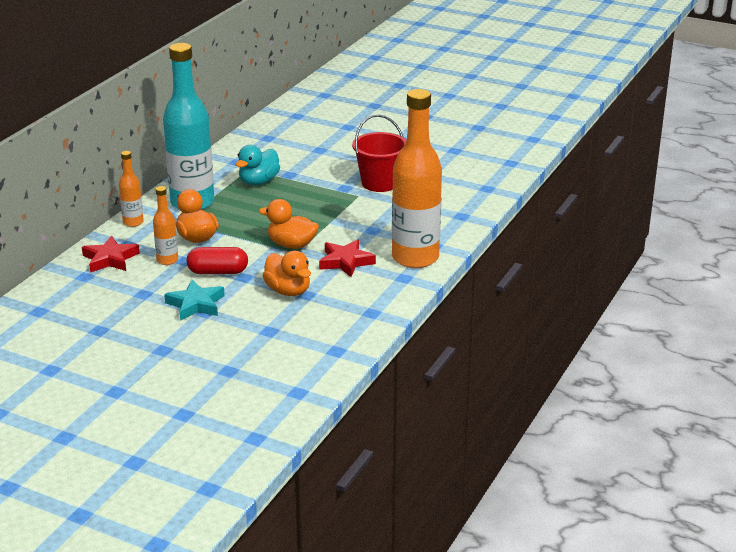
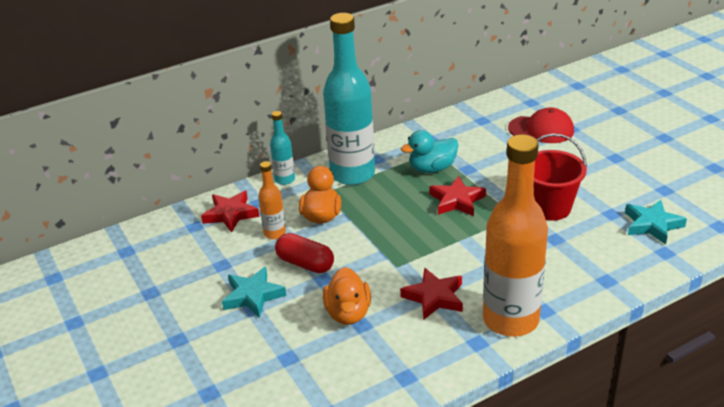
camera: 35 degrees right, 5 degrees up
orange bottle [119,151,144,227] -> turquoise bottle [270,111,295,185]
orange duck [259,199,319,249] -> none
none -> red star [429,176,486,216]
none -> red cap [508,107,574,143]
none -> turquoise star [625,200,687,244]

